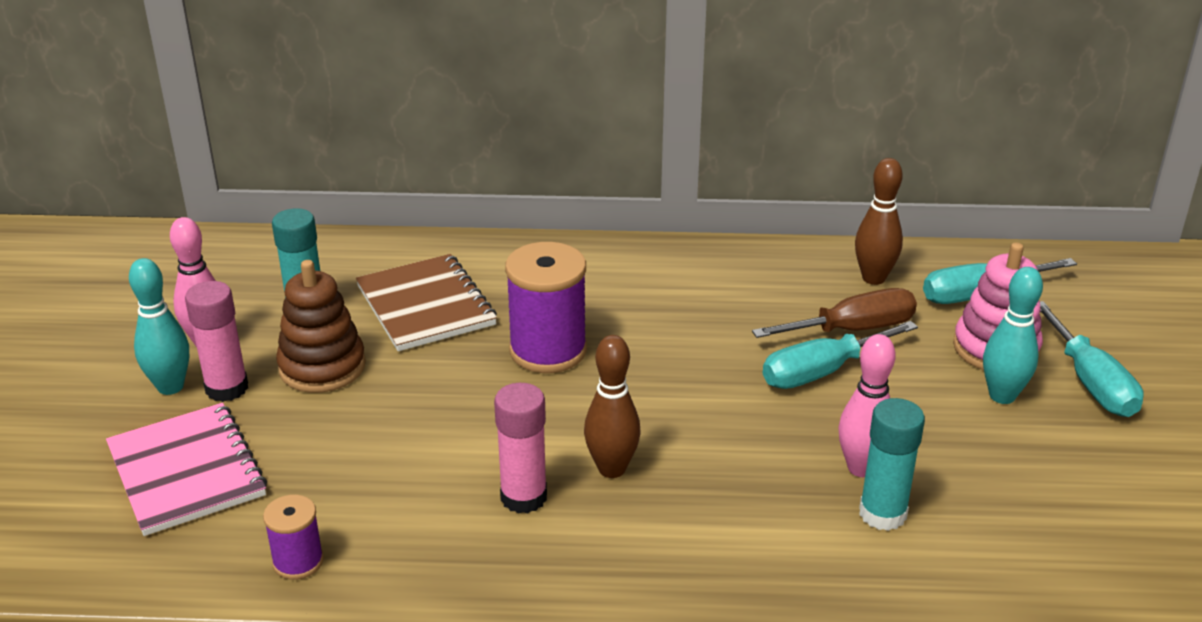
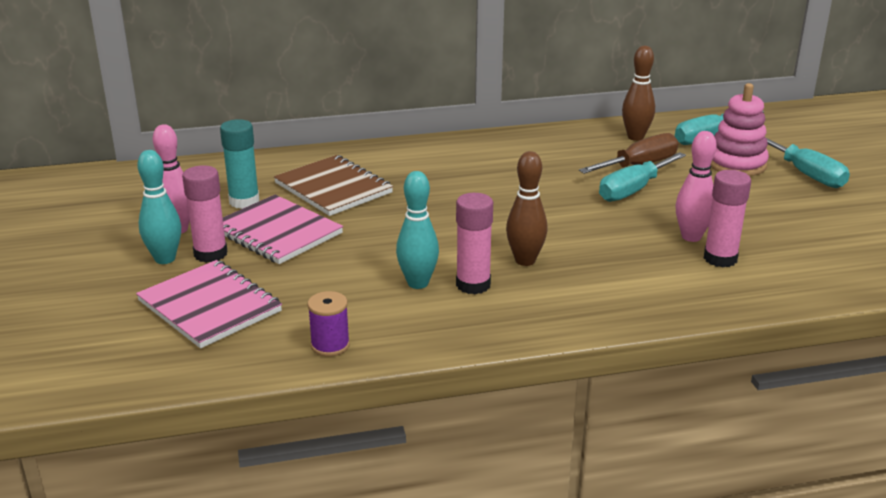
camera: 15 degrees left, 5 degrees down
brown stacking toy [276,260,366,393] -> pink notebook [223,195,343,264]
purple spool [505,242,587,373] -> none
turquoise glue stick [859,398,925,531] -> pink glue stick [704,170,751,267]
turquoise bowling pin [983,267,1043,404] -> turquoise bowling pin moved to [396,171,439,289]

